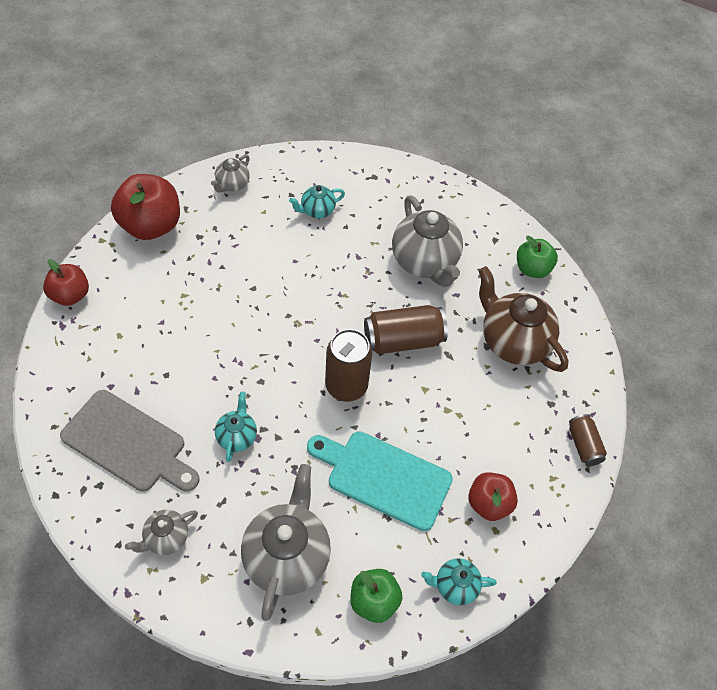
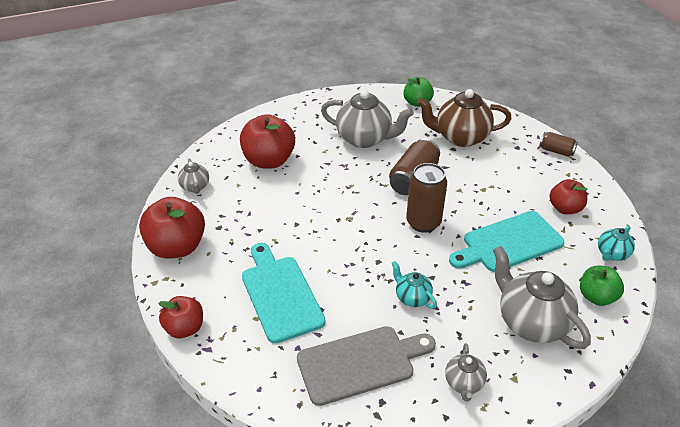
camera: 45 degrees left, 15 degrees down
turquoise teapot [289,185,345,218] -> red apple [240,114,295,169]
none -> turquoise cutting board [242,243,325,344]

